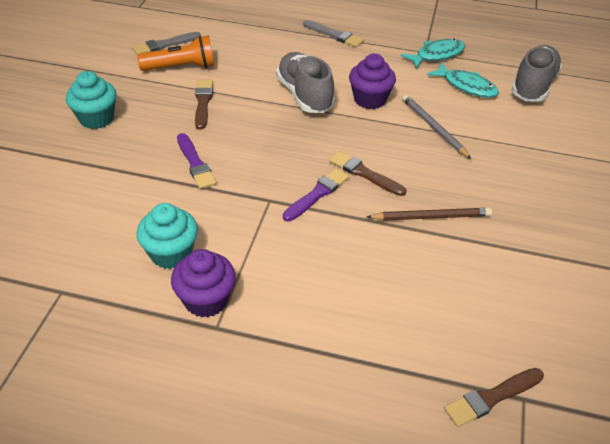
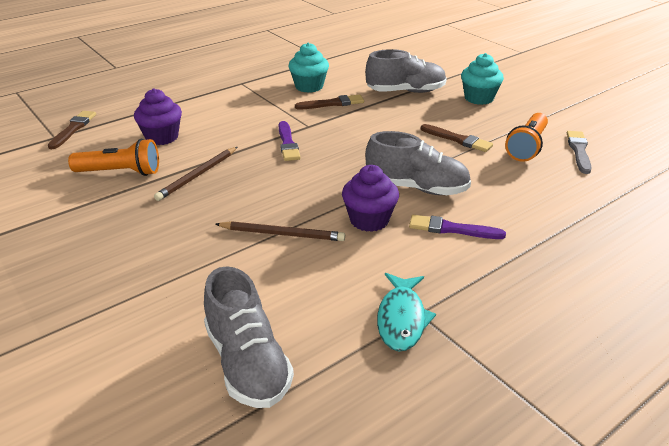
camera: 130 degrees right, 10 degrees down
purple cupcake [171,249,236,317] -> purple cupcake moved to [134,89,182,145]
purple brush [177,133,216,189] -> purple brush moved to [409,215,506,239]
grey brush [303,20,364,47] -> none
brown brush [329,151,406,196] -> brown brush moved to [295,95,364,110]
grey pencil [402,95,471,159] -> brown pencil [216,221,345,241]
turquoise fish [427,62,499,98] -> none
none -> orange flashlight [68,139,159,176]
none -> grey shoe [365,49,447,93]

